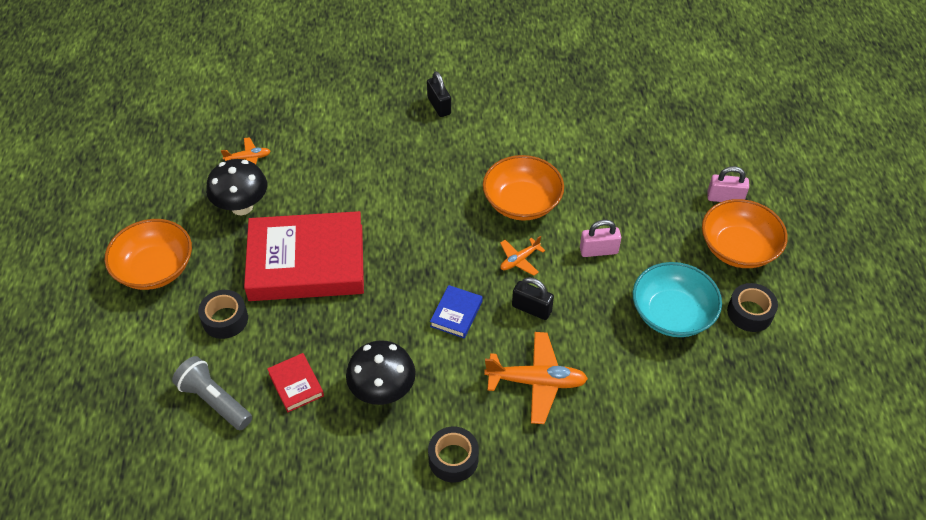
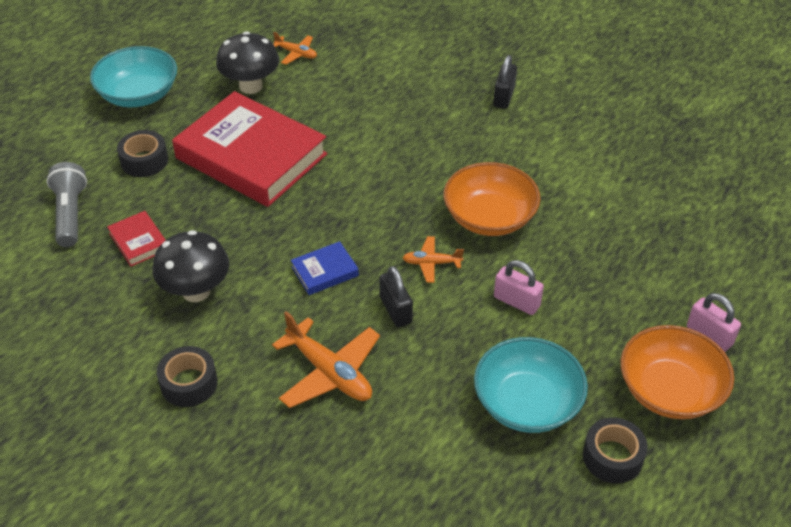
camera: 40 degrees right, 5 degrees down
orange bowl [105,219,192,290] -> turquoise bowl [90,46,177,107]
red book [267,353,324,412] -> red book turned 45 degrees counterclockwise [107,211,165,266]

